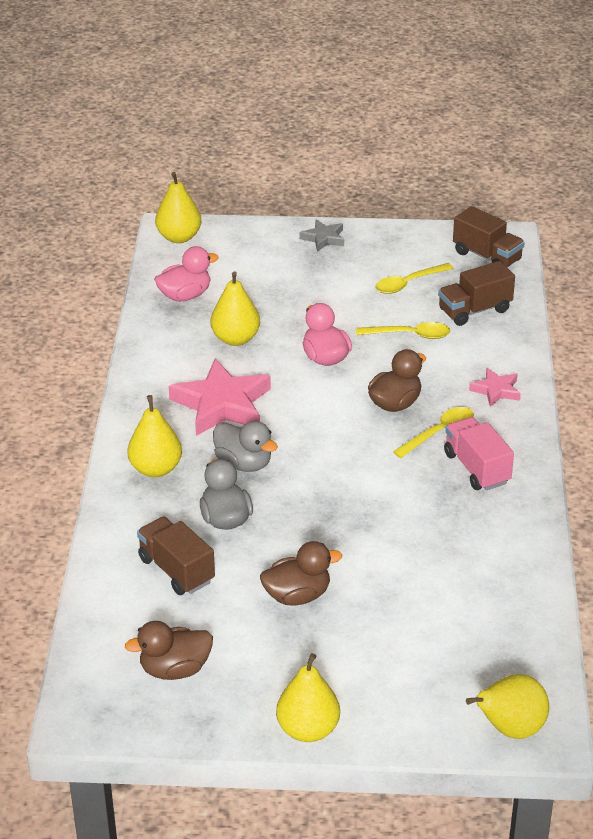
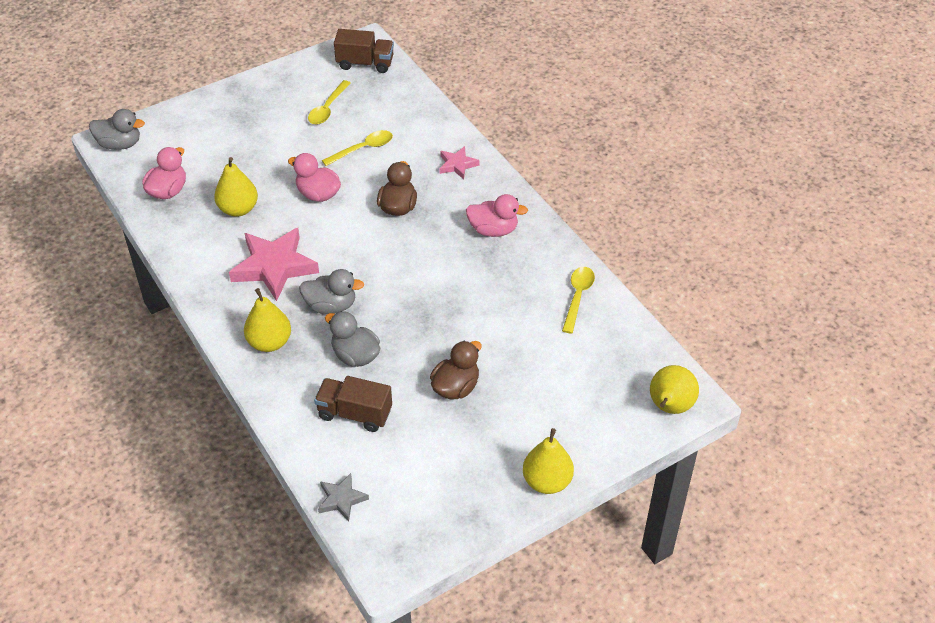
camera: 35 degrees left, 10 degrees up
brown duck [125,621,213,680] -> none
yellow pear [155,172,201,243] -> grey duck [89,109,145,150]
grey star [300,219,344,252] -> grey star moved to [318,473,369,522]
yellow spoon [393,407,474,458] -> yellow spoon moved to [562,267,595,334]
brown truck [438,261,515,326] -> none
pink truck [444,417,514,490] -> pink duck [466,194,528,237]

